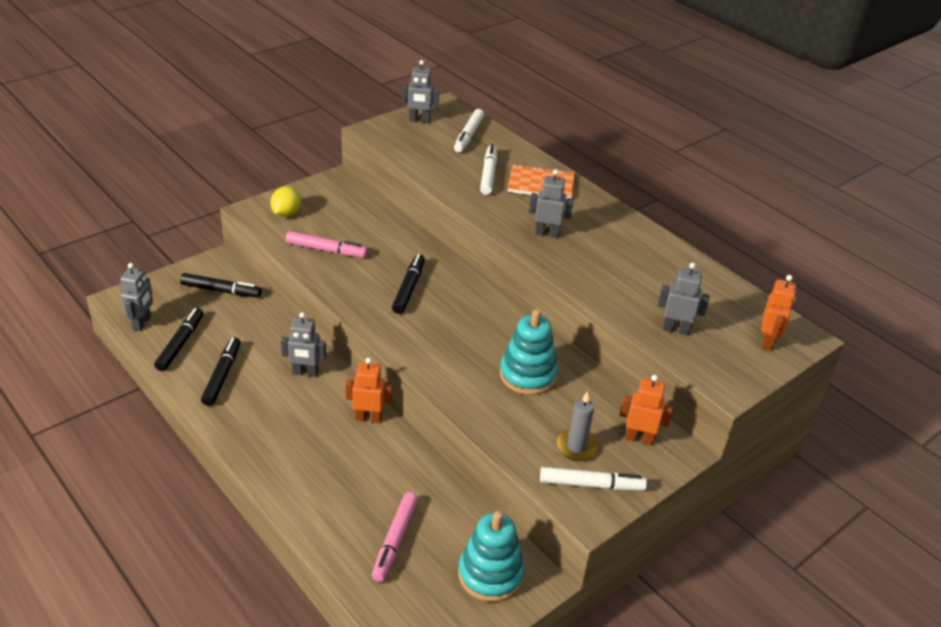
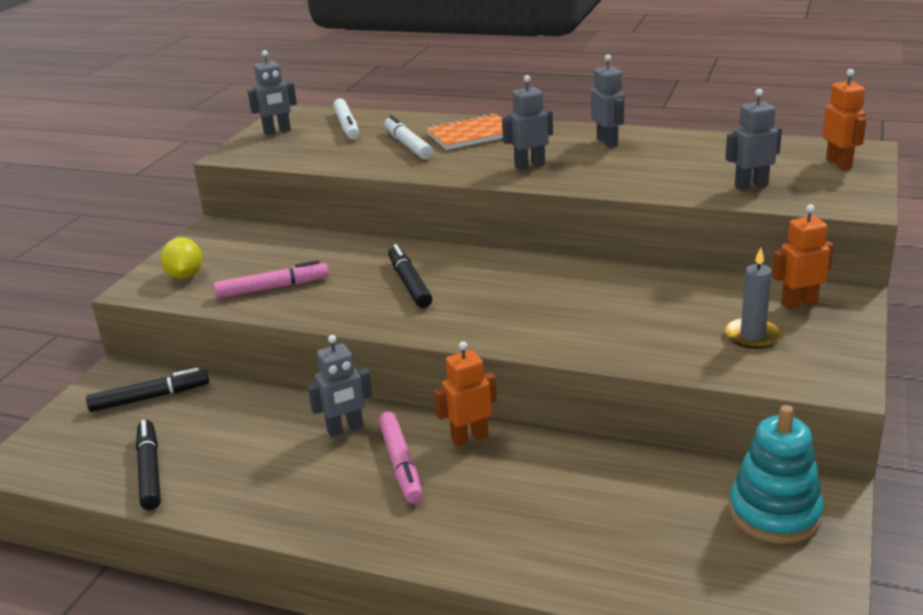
camera: 25 degrees left, 10 degrees down
grey robot [120,263,153,331] -> grey robot moved to [591,55,625,148]
black marker [201,337,241,406] -> none
pink marker [372,492,418,582] -> pink marker moved to [378,412,423,503]
turquoise stacking toy [499,309,558,395] -> none
white marker [540,467,647,491] -> none

